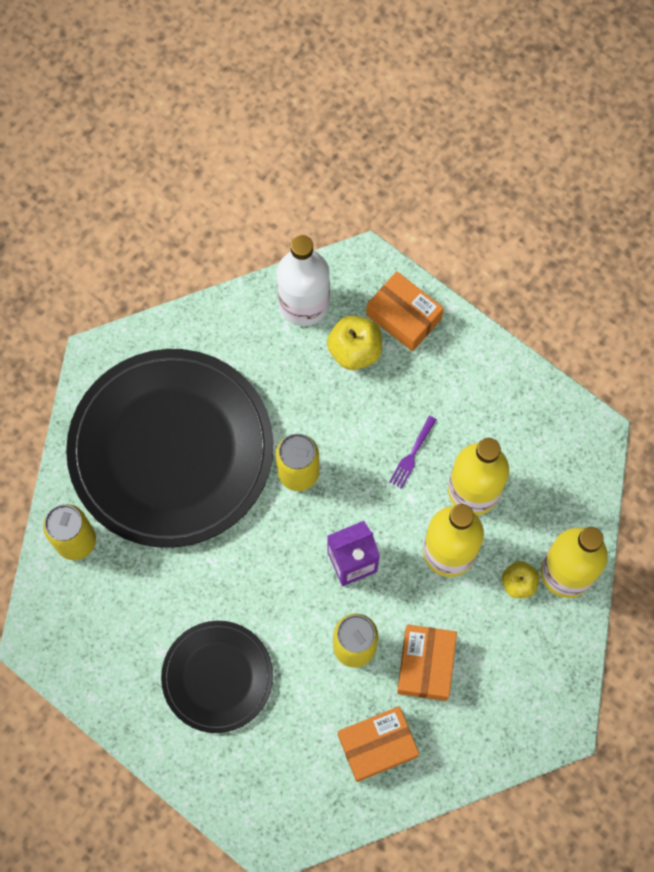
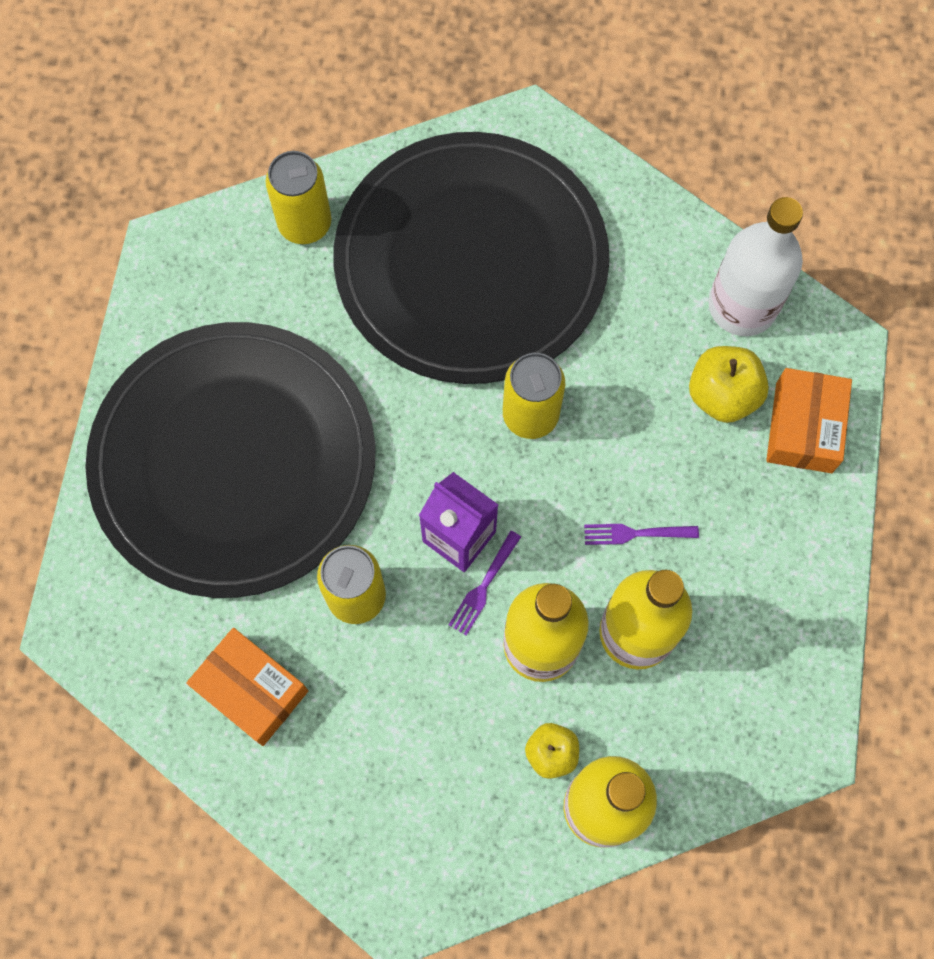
camera: 60 degrees right, 0 degrees up
black plate [161,621,273,733] -> black plate [85,322,375,598], size x1.92
orange box [397,625,457,701] -> none
none -> purple fork [449,531,521,635]

